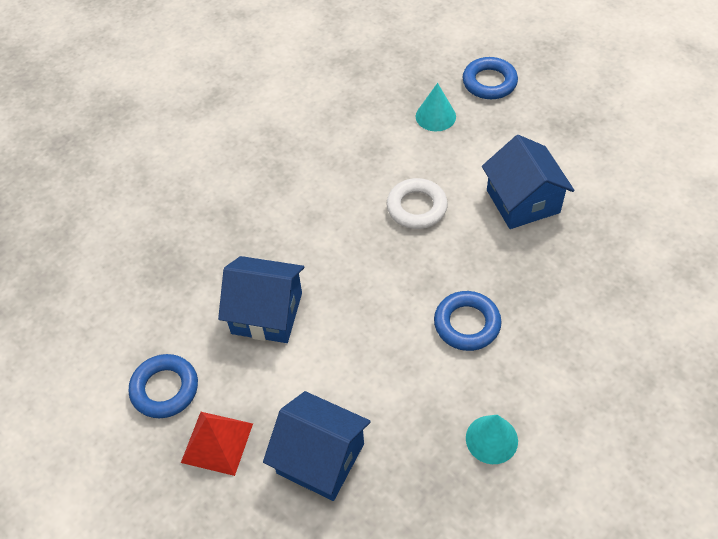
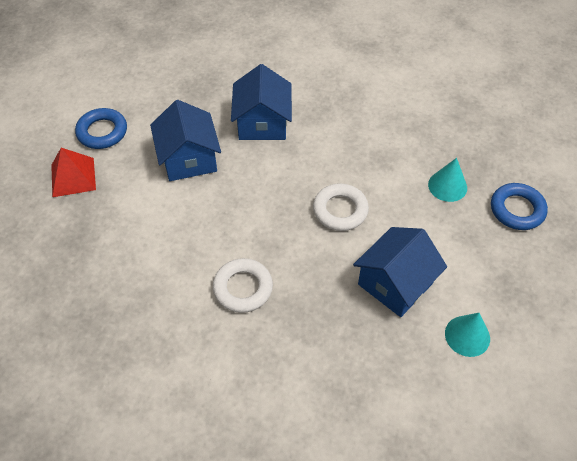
camera: 60 degrees right, 0 degrees up
blue house [263,391,371,501] -> blue house moved to [231,64,292,140]
blue ring [434,291,502,351] -> white ring [213,258,273,313]
turquoise cone [466,415,518,464] -> turquoise cone moved to [445,313,490,357]

